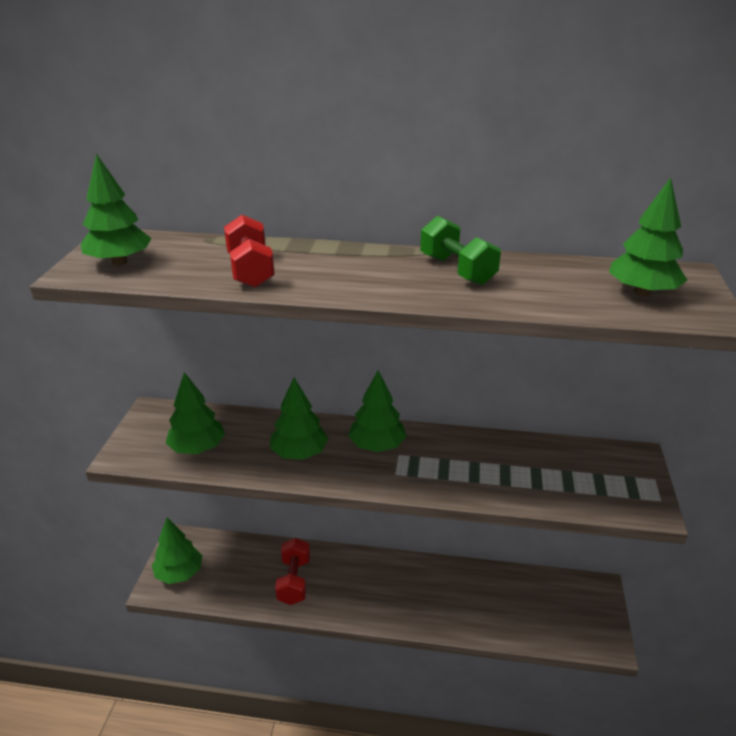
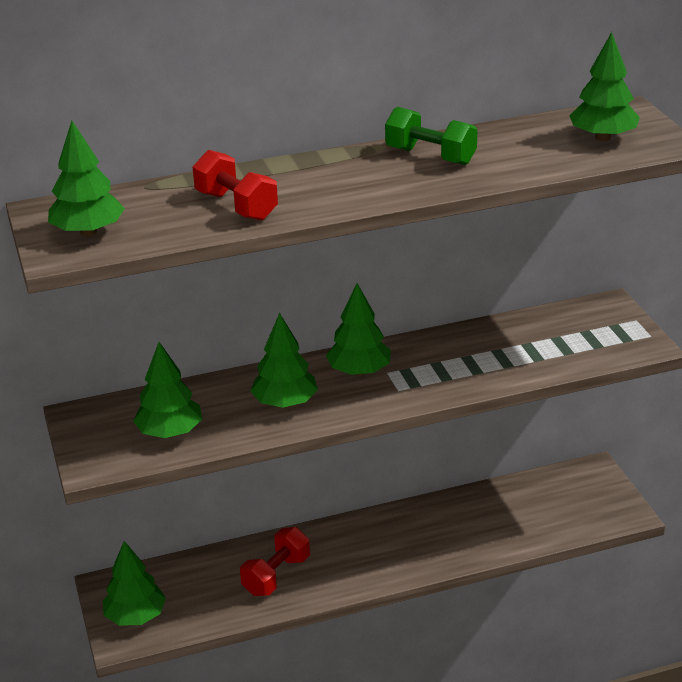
camera: 25 degrees left, 0 degrees up
red dumbbell [275,538,310,605] -> red dumbbell turned 60 degrees clockwise [240,527,310,596]

